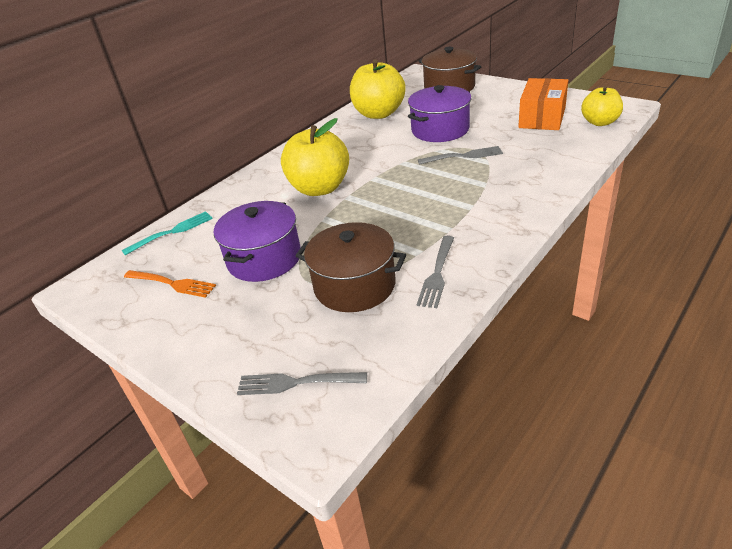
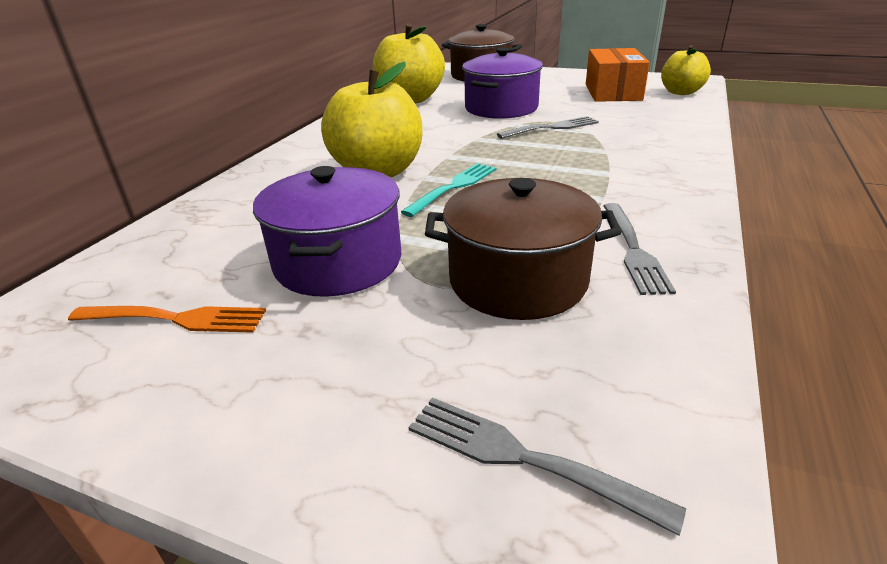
camera: 20 degrees left, 5 degrees down
turquoise fork [121,211,213,255] -> turquoise fork moved to [401,163,497,217]
grey fork [237,372,367,395] -> grey fork turned 45 degrees clockwise [409,398,686,536]

